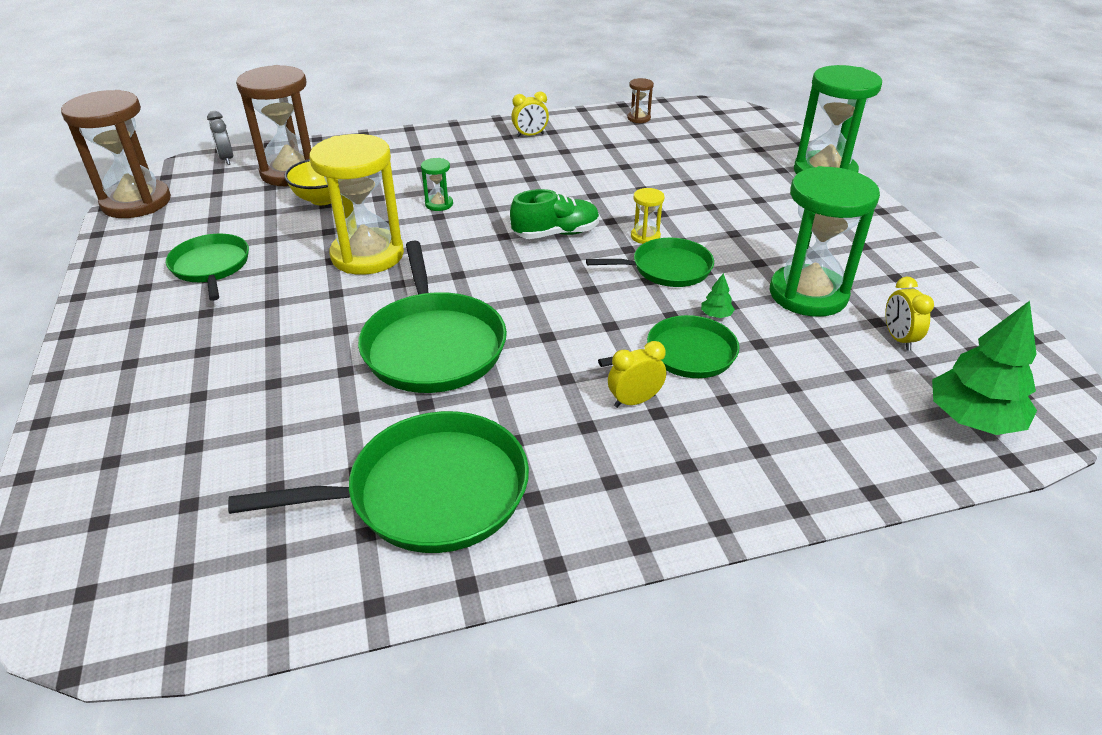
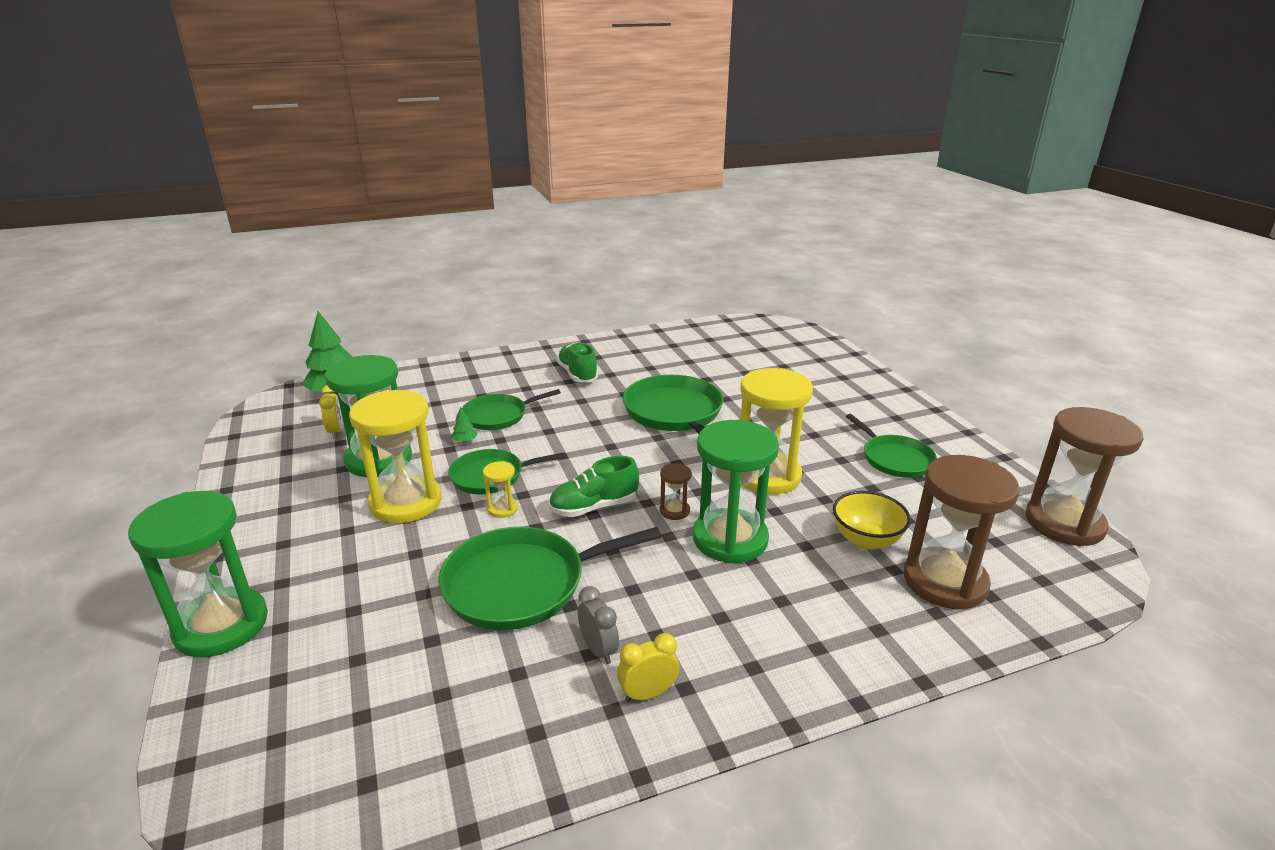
camera: 175 degrees right, 10 degrees down
grey clock [207,111,233,165] -> grey clock moved to [578,586,619,664]
green pan [228,411,529,553] -> green pan moved to [438,527,661,630]
green hourglass [421,158,453,211] -> green hourglass [693,420,779,563], size x2.35
yellow clock [608,341,666,408] -> none
brown hourglass [627,78,654,123] -> brown hourglass moved to [660,463,692,520]
none -> yellow hourglass [349,390,442,523]
none -> green shoe [556,342,598,382]

